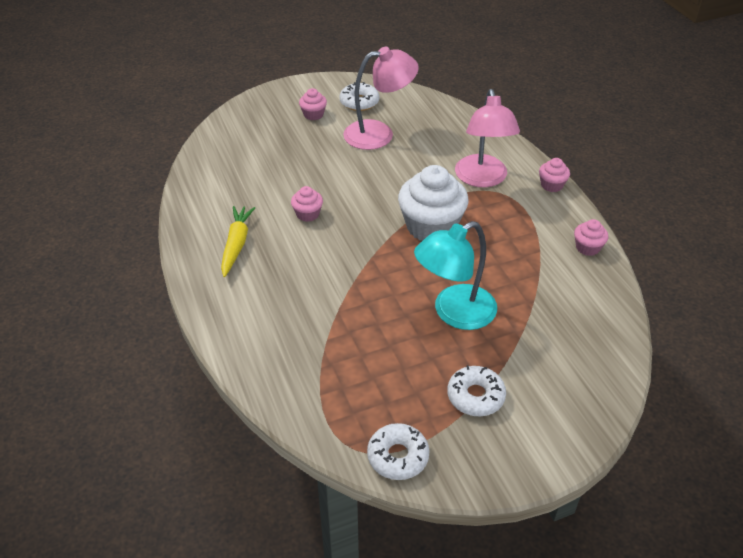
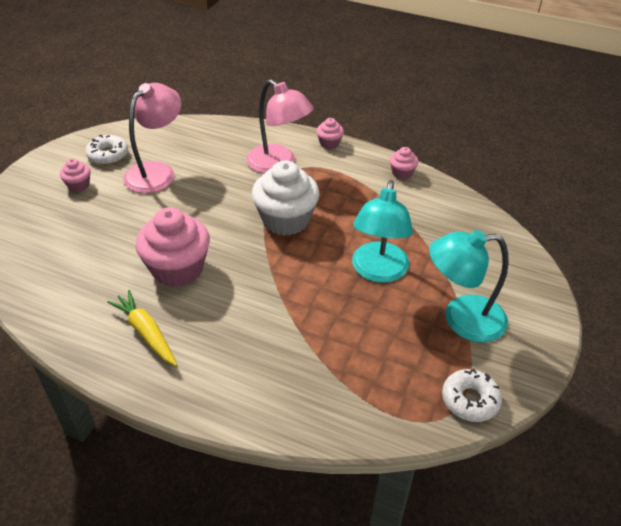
camera: 45 degrees left, 0 degrees up
pink cupcake [291,186,323,222] -> pink cupcake [135,207,210,287], size x2.12
white donut [447,365,506,416] -> turquoise lamp [429,230,509,342]

